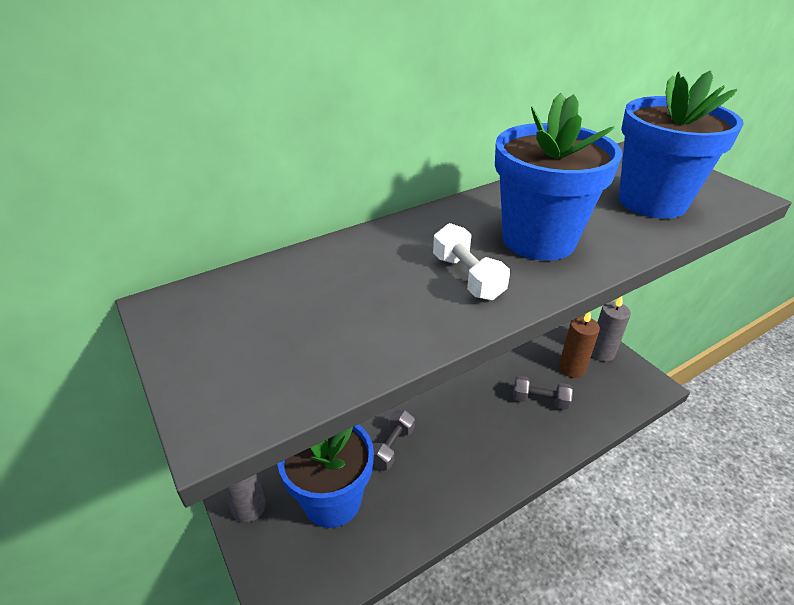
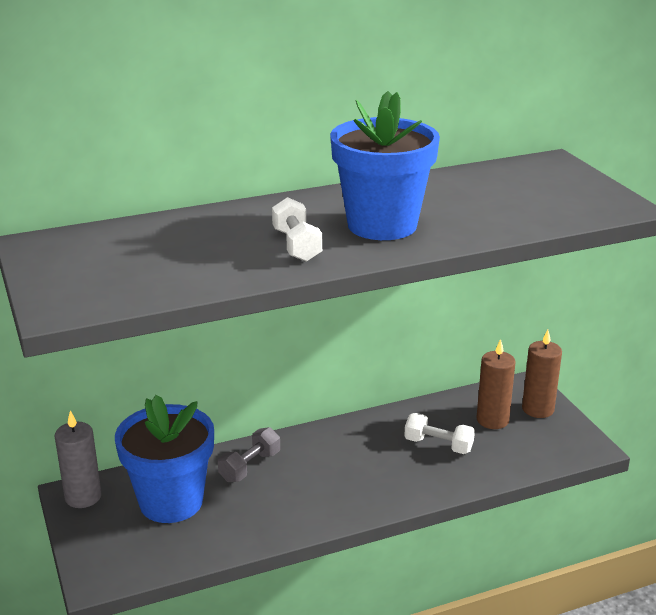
camera: 10 degrees right, 10 degrees down
grey dumbbell [513,376,573,410] -> white dumbbell [404,413,475,454]
grey candle [591,296,631,362] -> brown candle [522,330,562,418]
blue flower pot [619,71,744,219] -> none

